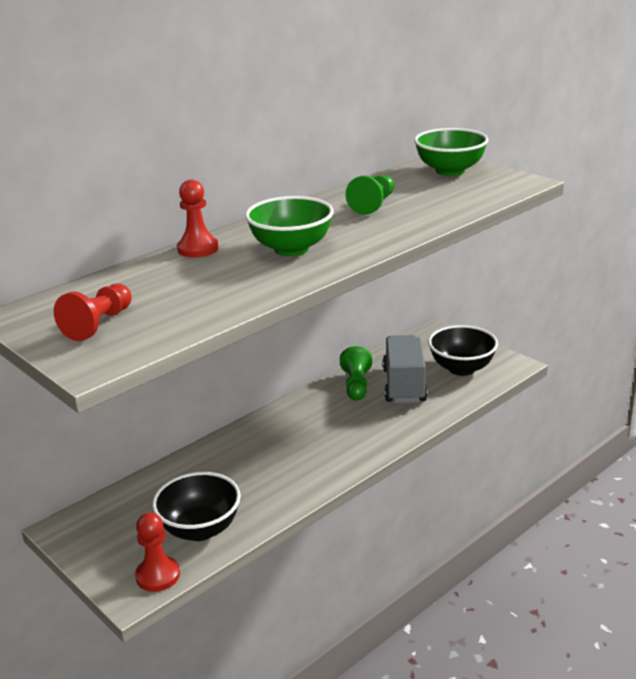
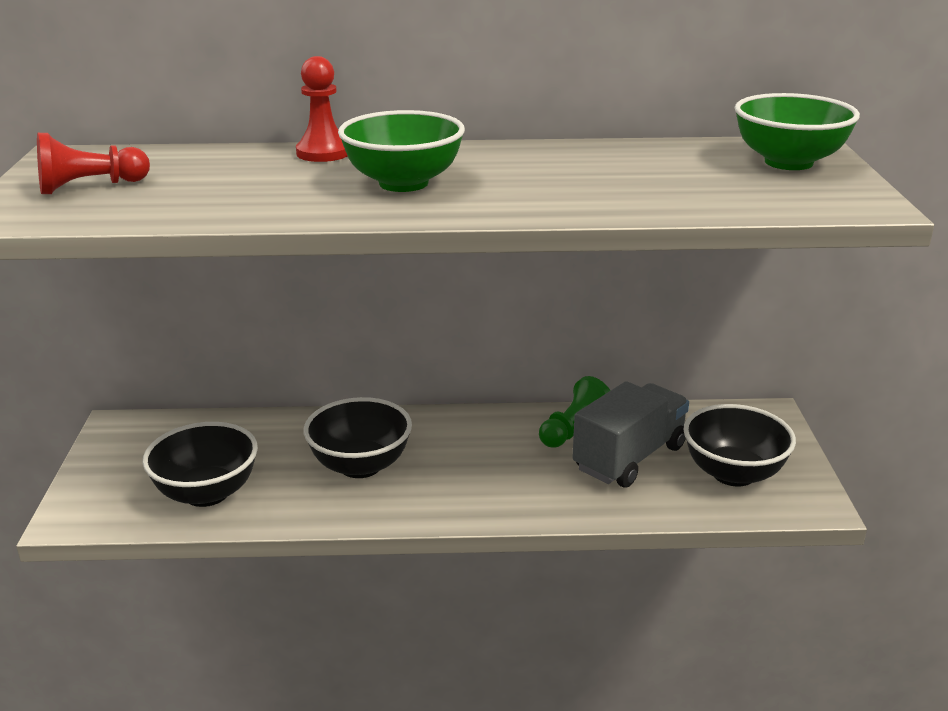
camera: 40 degrees right, 0 degrees up
red pawn [135,513,180,592] -> none
green pawn [346,175,394,215] -> none
none -> black bowl [304,397,412,478]

